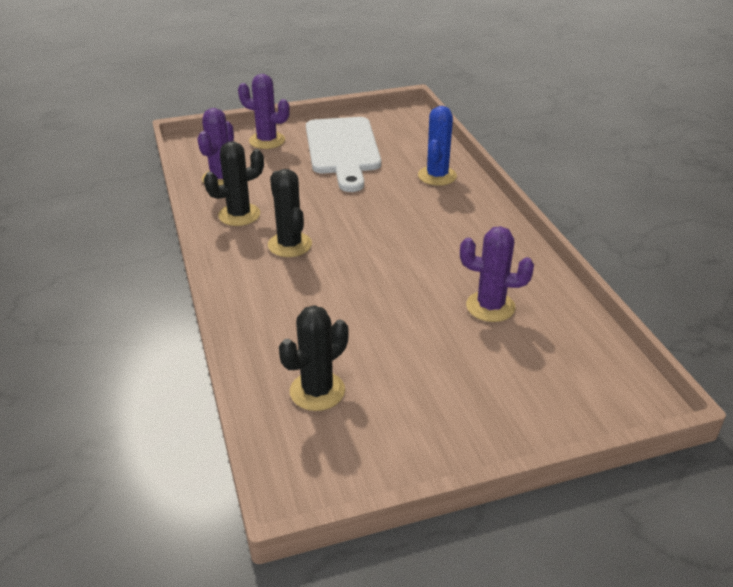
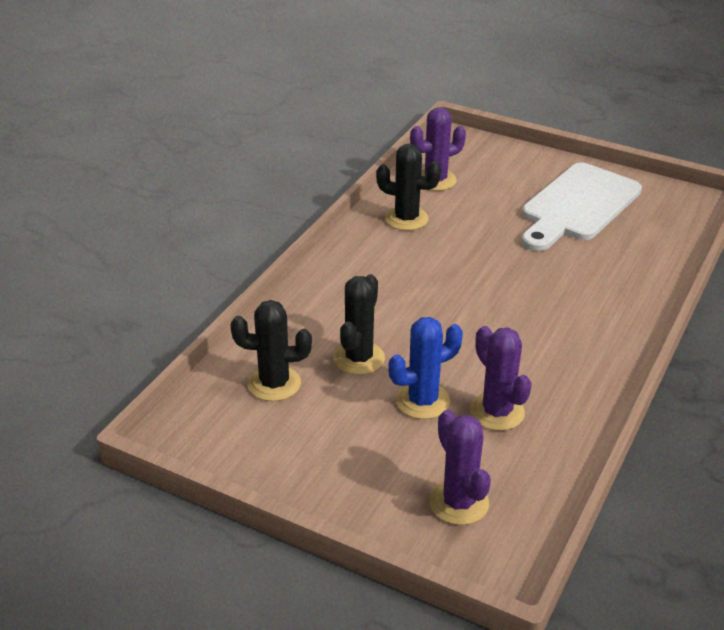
camera: 45 degrees right, 0 degrees up
purple cactus [238,74,290,149] -> purple cactus moved to [429,410,491,525]
black cactus [268,169,312,257] -> black cactus moved to [333,274,385,375]
blue cactus [418,106,457,186] -> blue cactus moved to [388,317,463,419]

